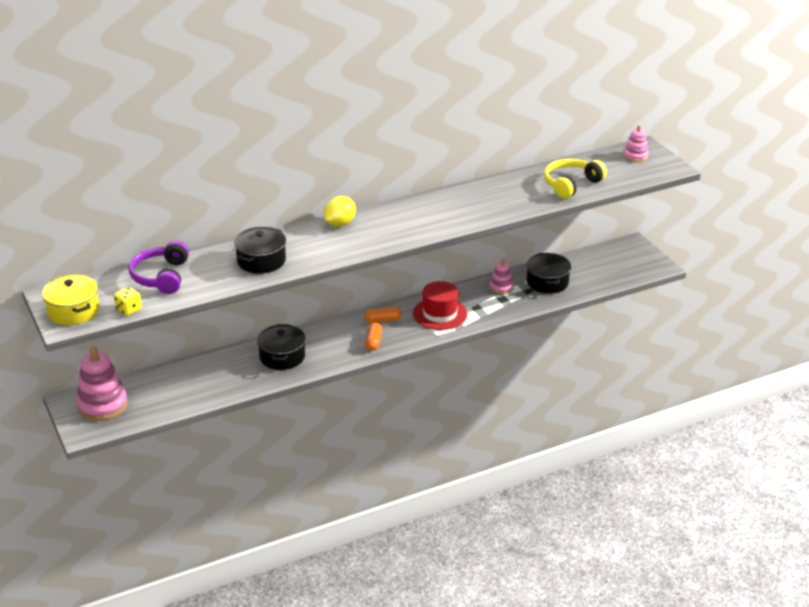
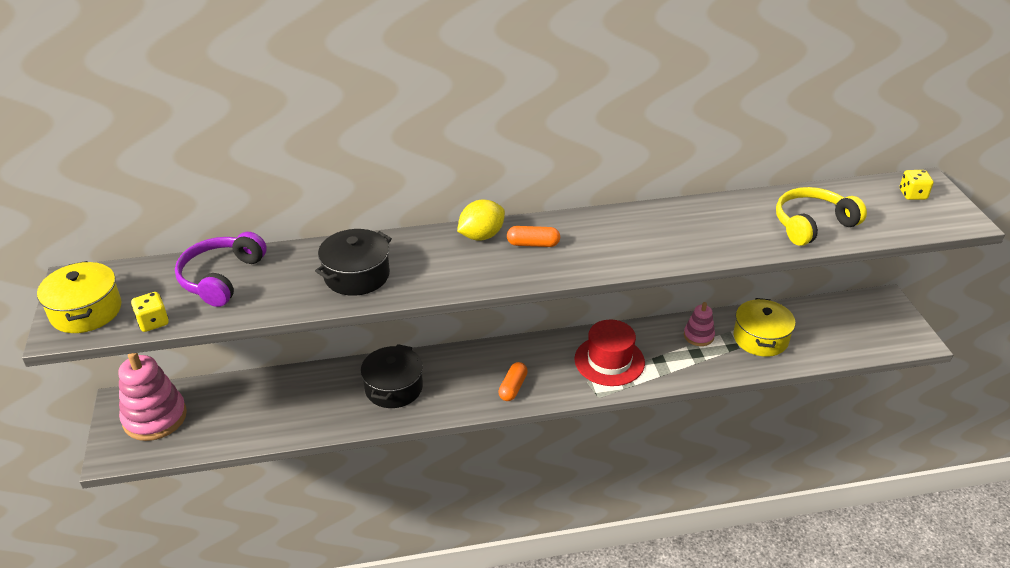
camera: 15 degrees right, 5 degrees up
orange capsule [364,307,401,323] -> orange capsule moved to [507,226,560,247]
black pot [526,253,571,294] -> yellow pot [733,298,796,357]
pink stacking toy [624,125,648,162] -> yellow dice [900,170,934,200]

